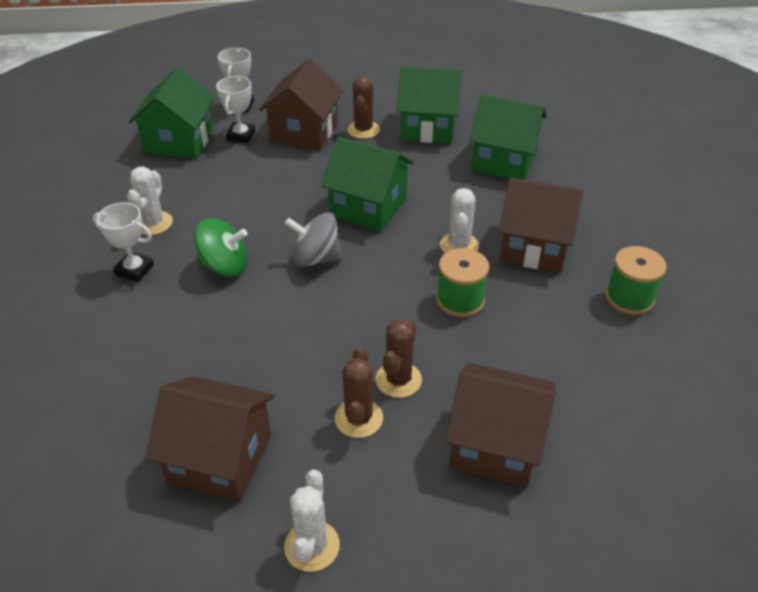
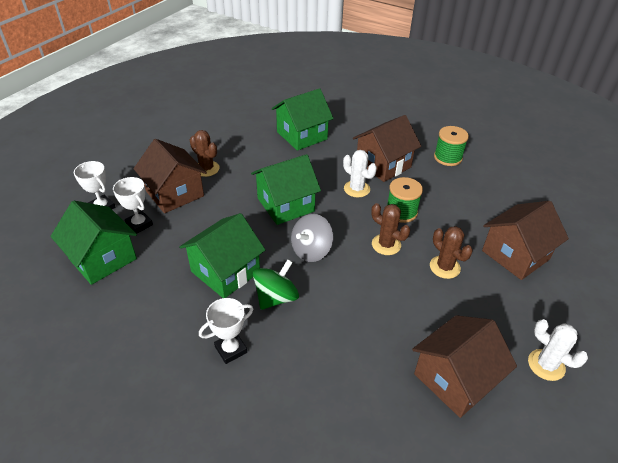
camera: 55 degrees left, 0 degrees up
white cactus [127,166,173,235] -> none
brown cactus [335,347,383,438] -> brown cactus moved to [371,203,410,255]
green house [397,66,462,143] -> green house moved to [179,213,265,298]

